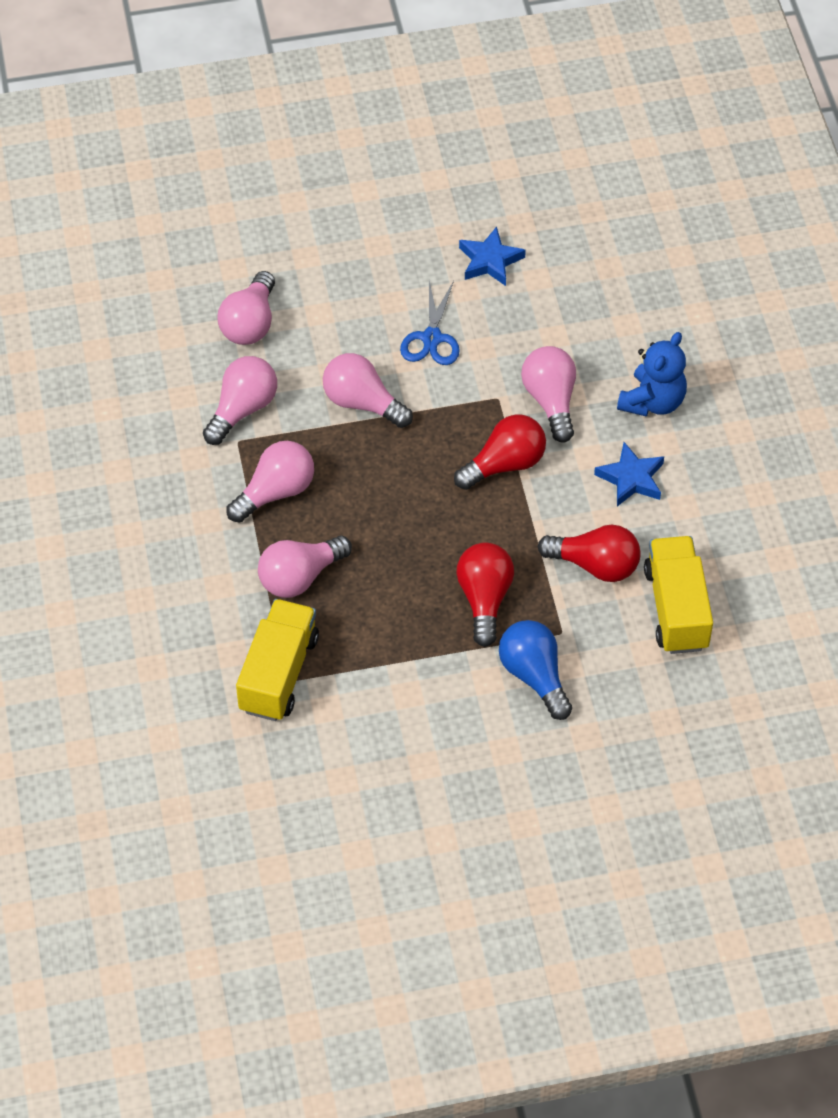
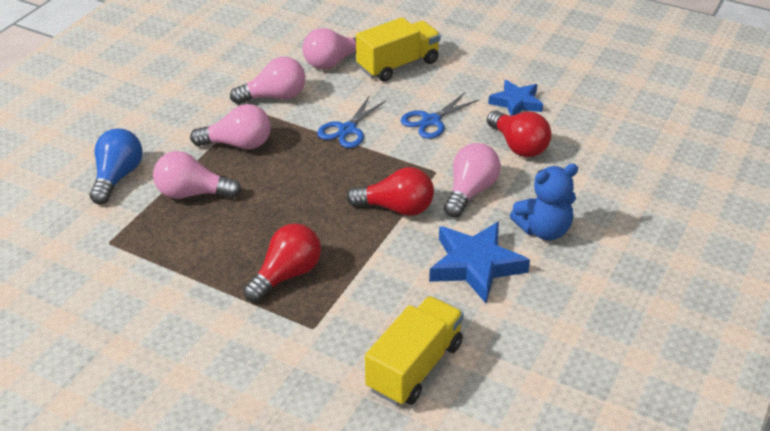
camera: 40 degrees right, 15 degrees down
yellow truck [236,599,319,721] -> yellow truck moved to [356,17,441,82]
pink light bulb [323,353,413,428] -> blue scissors [317,96,387,148]
blue light bulb [499,620,572,720] -> blue light bulb moved to [90,129,142,204]
red light bulb [538,524,641,582] -> red light bulb moved to [487,110,551,157]
blue star [594,442,664,506] -> blue star [429,221,530,303], size x1.53

